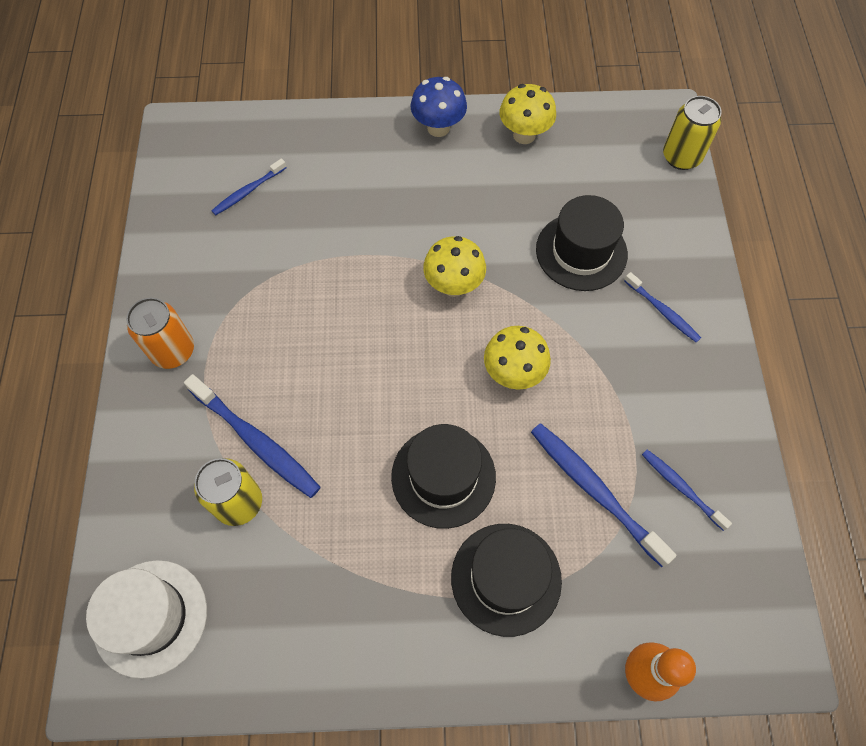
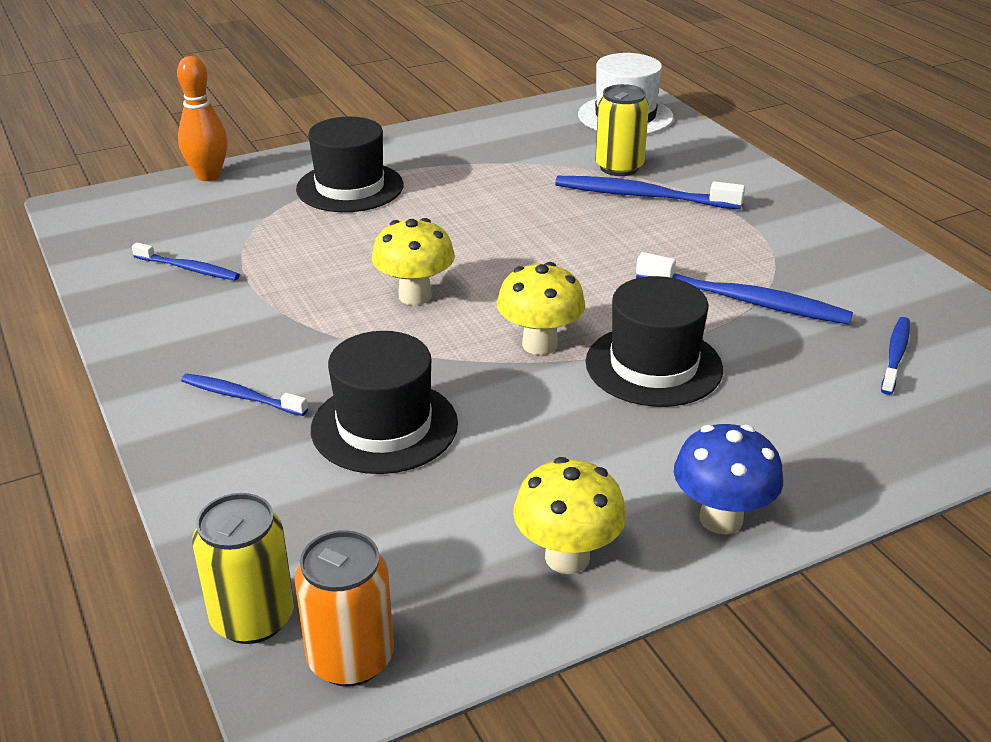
camera: 155 degrees right, 30 degrees down
orange can [126,298,194,369] -> orange can moved to [294,530,394,687]
black hat [391,424,496,529] -> black hat moved to [586,276,723,407]
blue toothbrush [531,423,677,567] -> blue toothbrush moved to [636,252,853,325]

